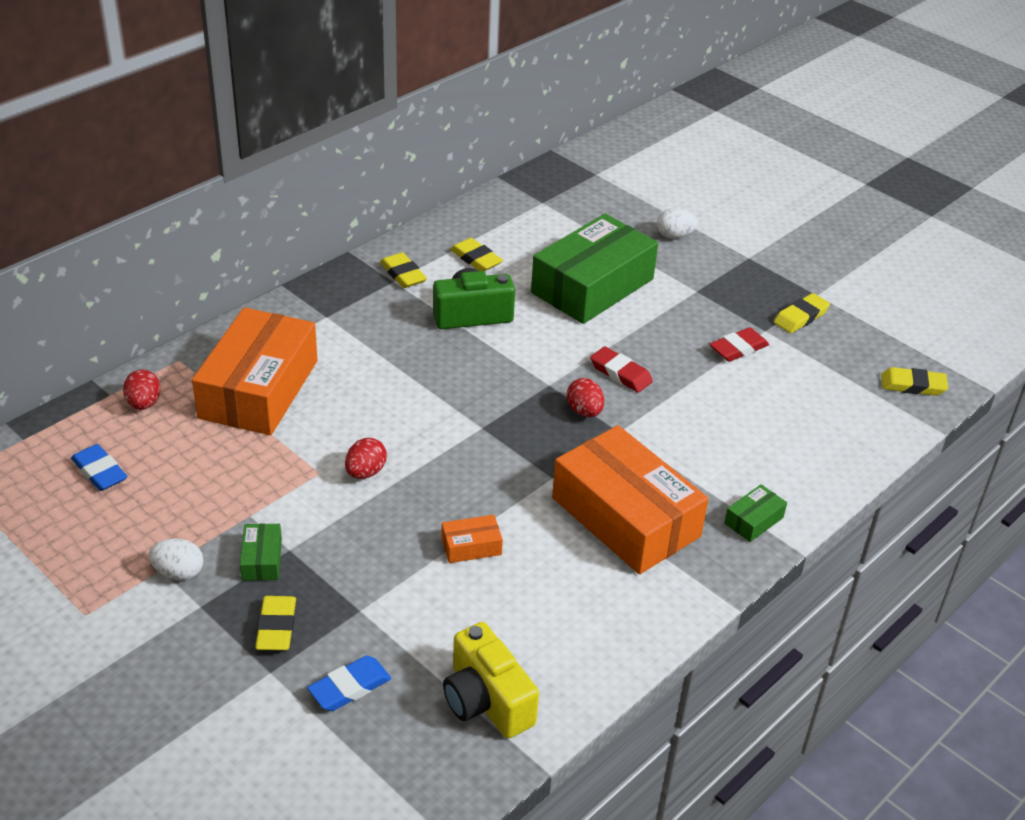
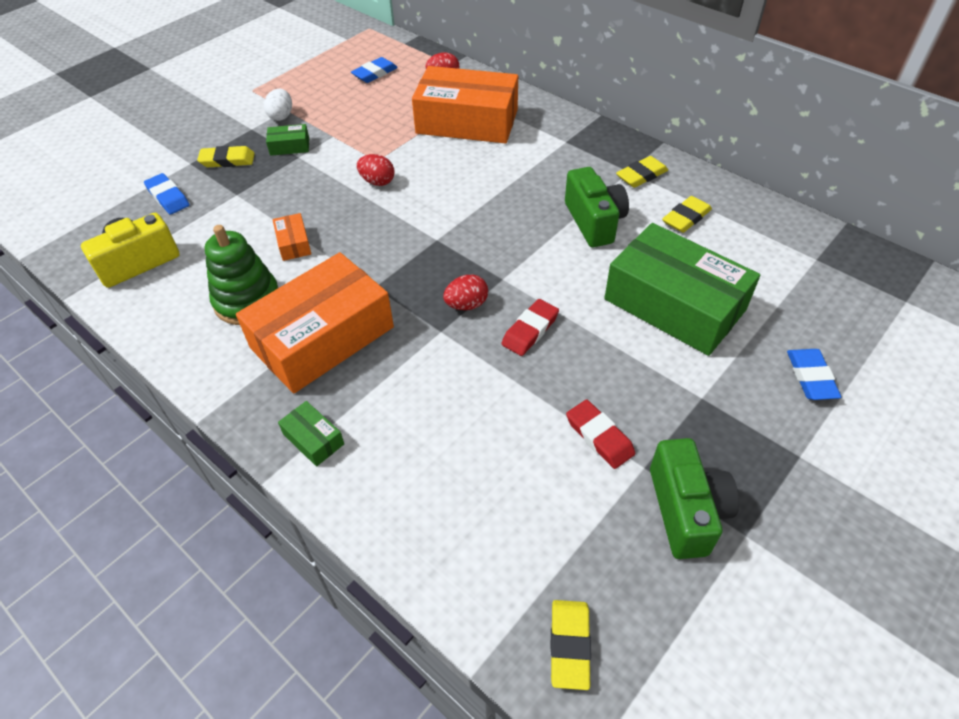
camera: 90 degrees right, 10 degrees up
white egg [657,208,698,238] -> blue eraser [787,349,841,400]
yellow eraser [774,293,830,333] -> green camera [650,438,739,559]
none -> green stacking toy [205,225,279,325]

